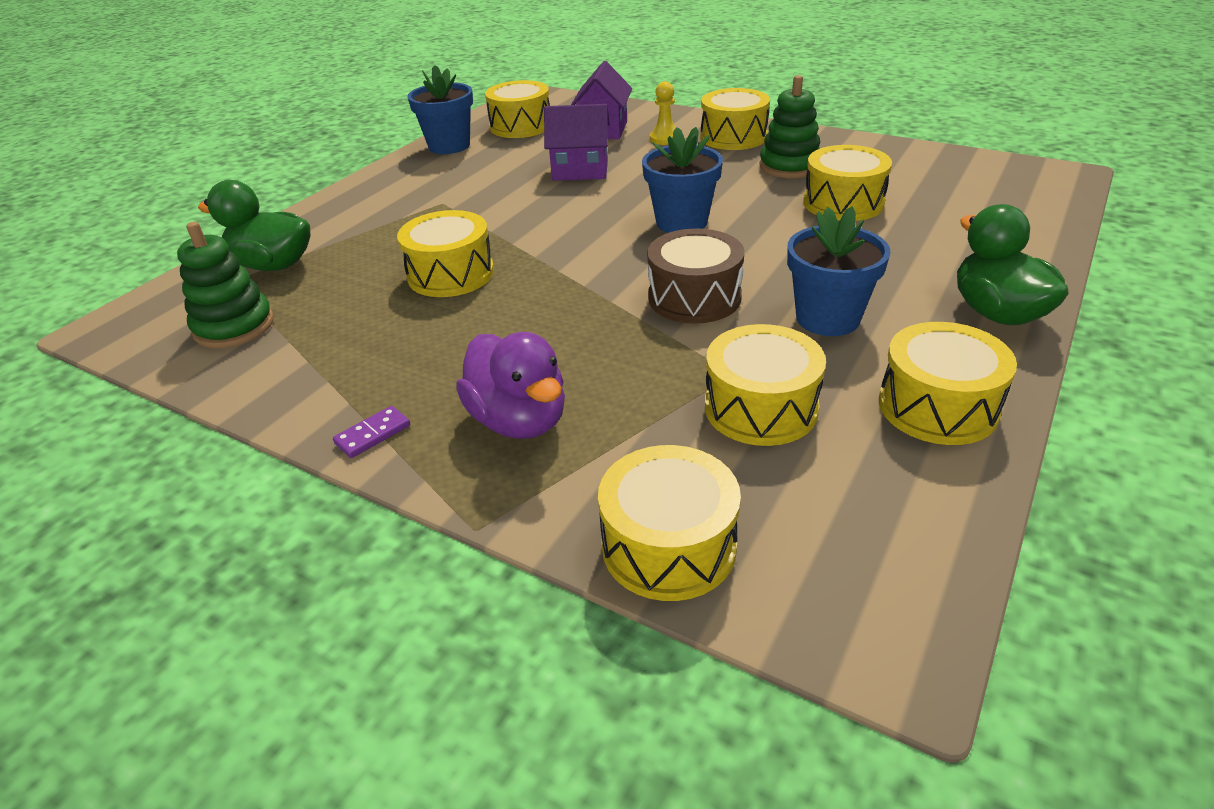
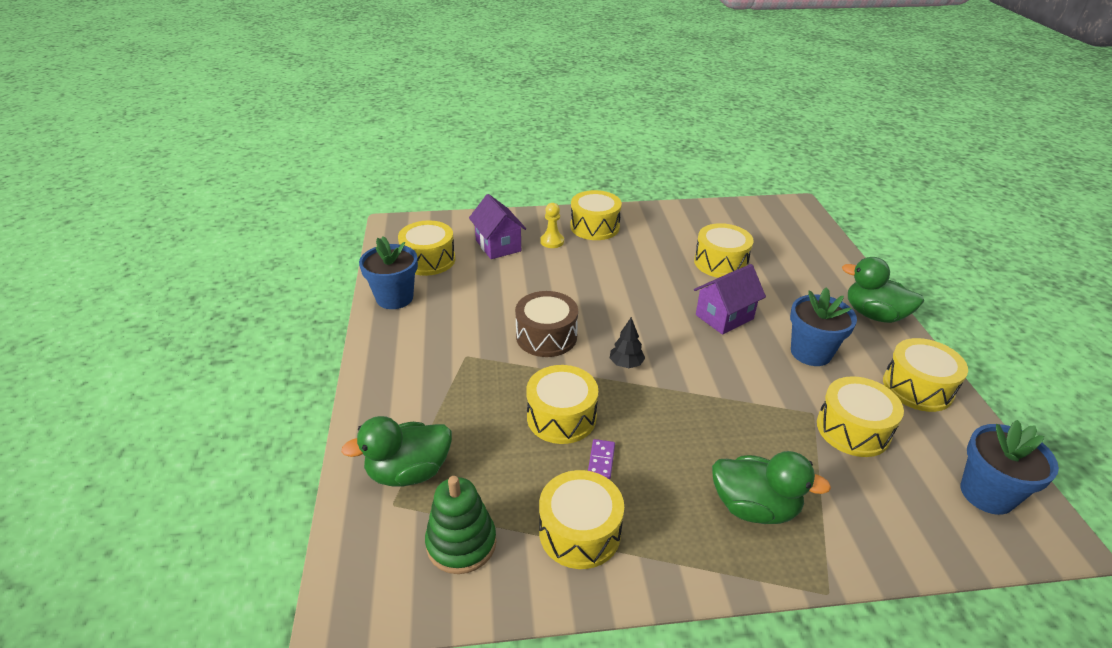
camera: 40 degrees left, 0 degrees up
purple domino [333,406,410,458] -> purple domino moved to [588,439,615,480]
purple duck [456,332,565,439] -> green duck [712,451,831,524]
purple house [544,104,610,181] -> purple house moved to [694,264,766,335]
yellow drum [598,445,741,601] -> yellow drum moved to [539,470,624,569]
blue flower pot [642,127,723,233] -> blue flower pot moved to [960,420,1059,515]
brown drum [647,229,744,324] -> brown drum moved to [515,291,578,357]
green stacking toy [760,75,820,178] -> none
none -> black tree [610,317,645,368]

